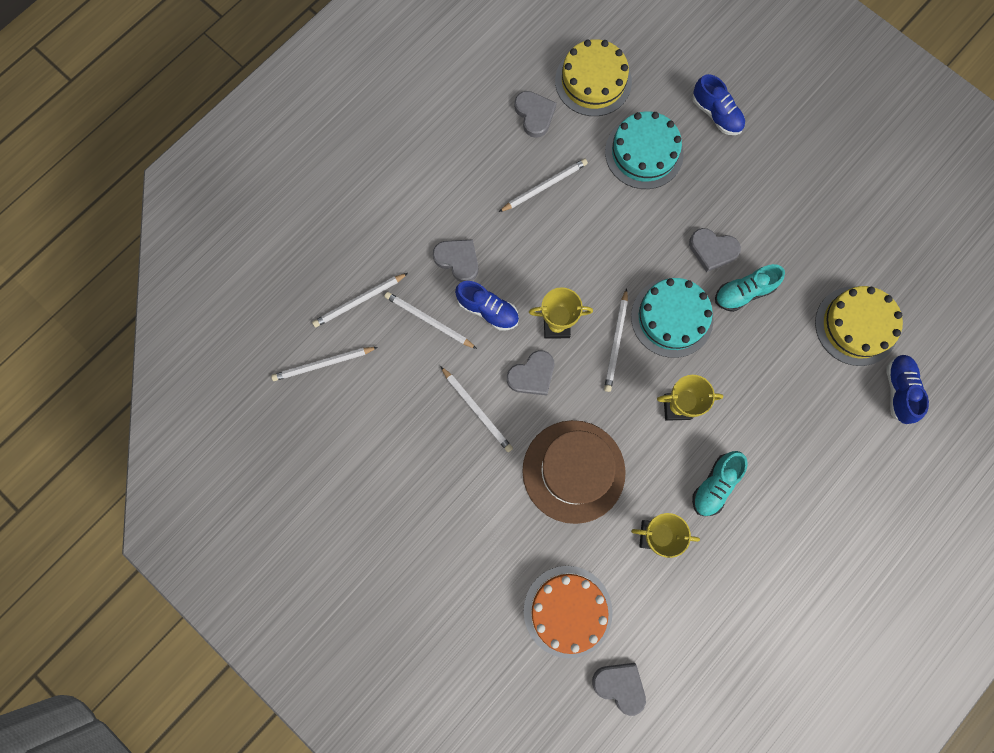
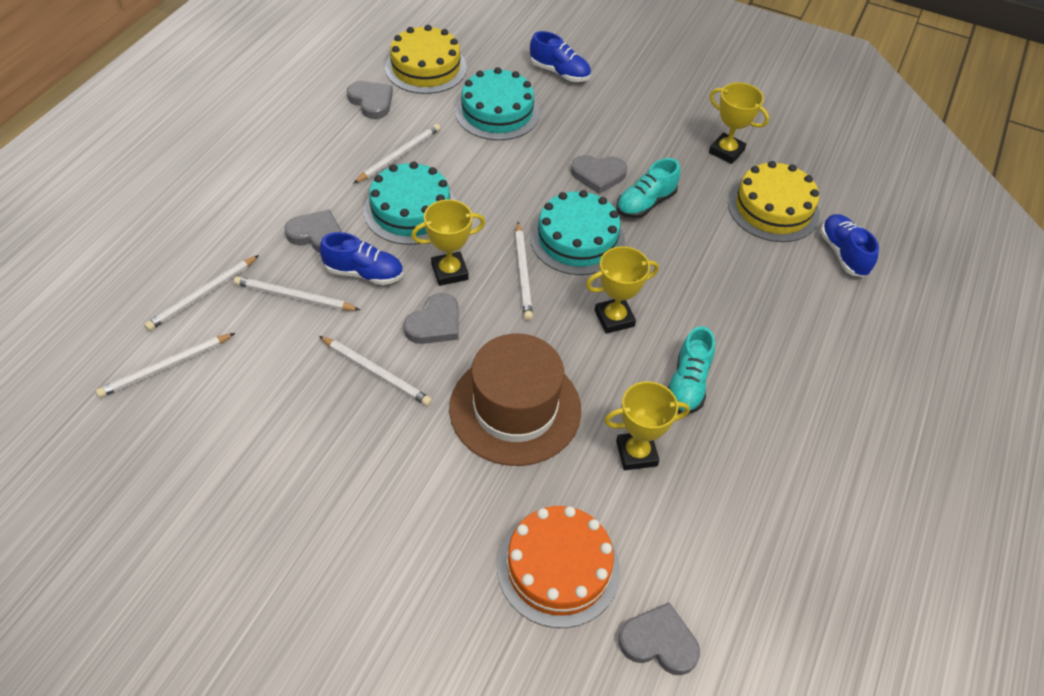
camera: 20 degrees left, 25 degrees down
none -> turquoise cake [364,161,456,245]
none -> yellow trophy [709,82,769,164]

